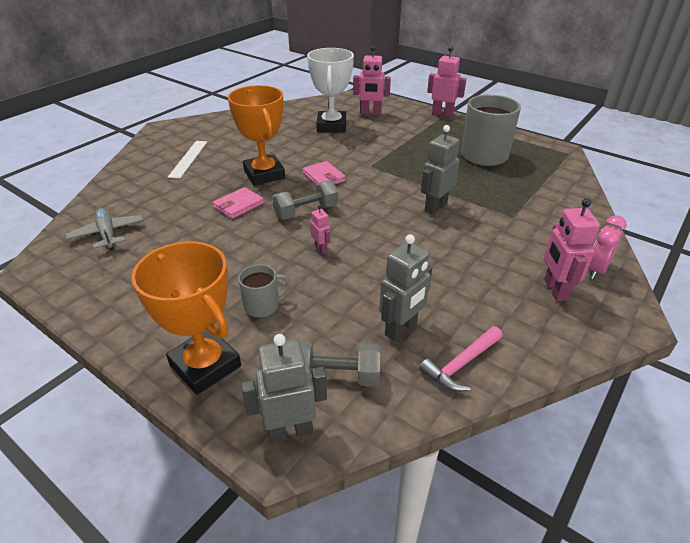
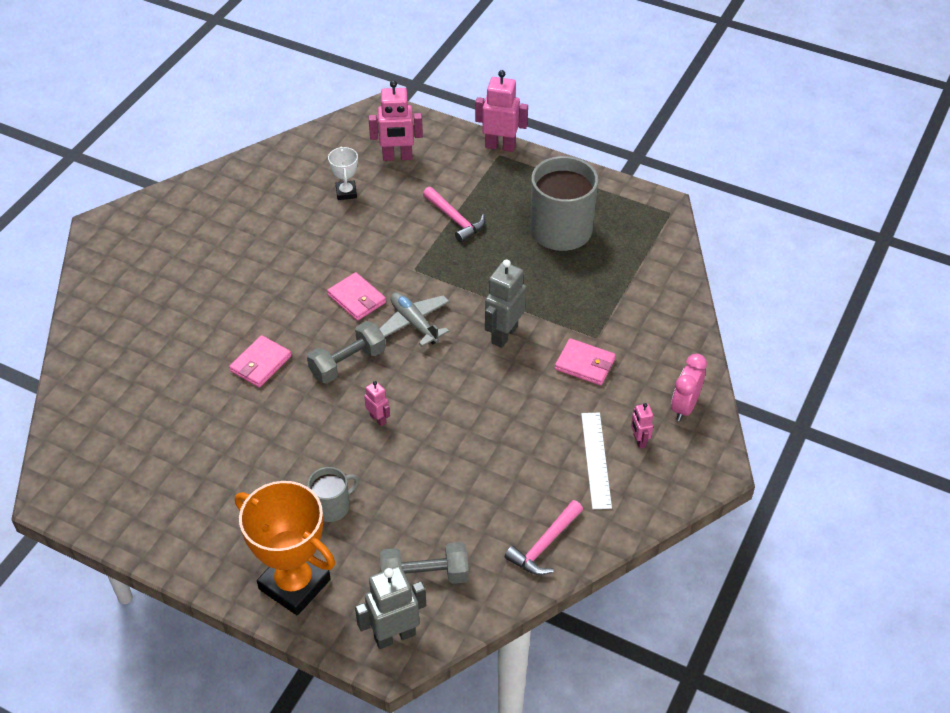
camera: 10 degrees left, 10 degrees up
grey plane [66,208,144,250] -> grey plane moved to [379,292,450,347]
white ruler [168,141,207,179] -> white ruler moved to [581,413,612,509]
orange trophy [228,85,285,185] -> none
white trophy [307,48,354,132] -> white trophy [328,146,358,200], size x0.48
grey robot [379,234,432,341] -> none
pink robot [544,198,600,301] -> pink robot [631,403,653,449], size x0.53
none -> pink hammer [423,187,485,243]
none -> pink wallet [555,338,616,385]

